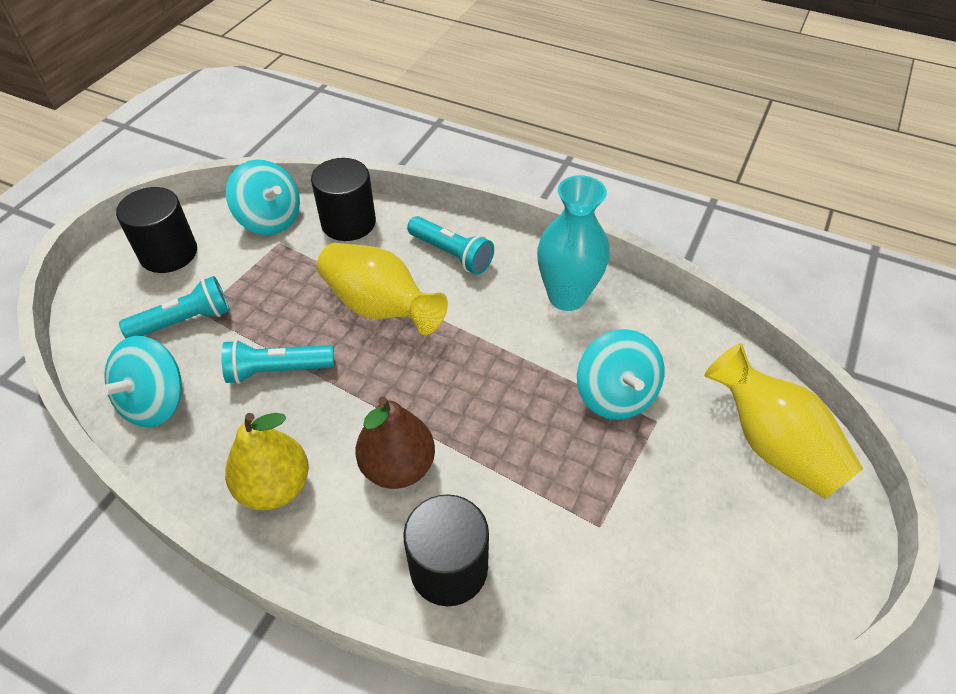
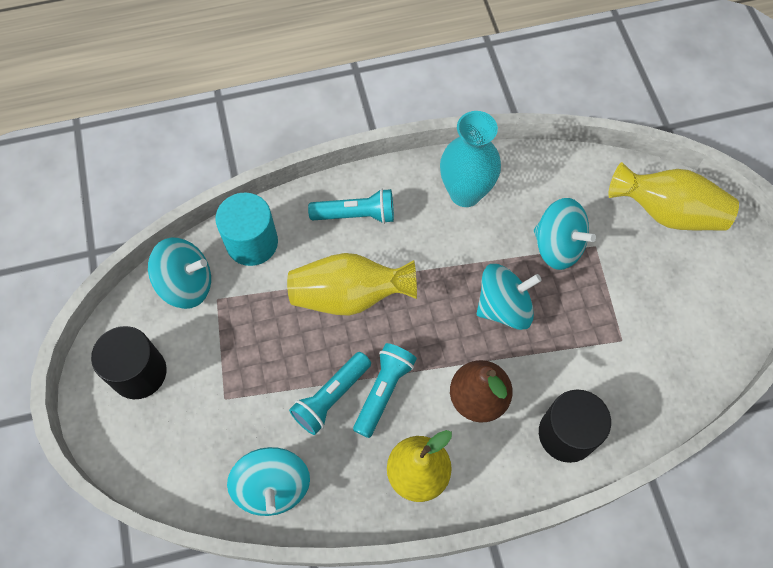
camera: 40 degrees left, 15 degrees up
turquoise flashlight [119,276,230,338] -> turquoise flashlight moved to [353,343,417,438]
black cylinder [311,158,376,241] -> turquoise cylinder [216,192,278,266]
none -> turquoise spinning top [477,264,542,330]

